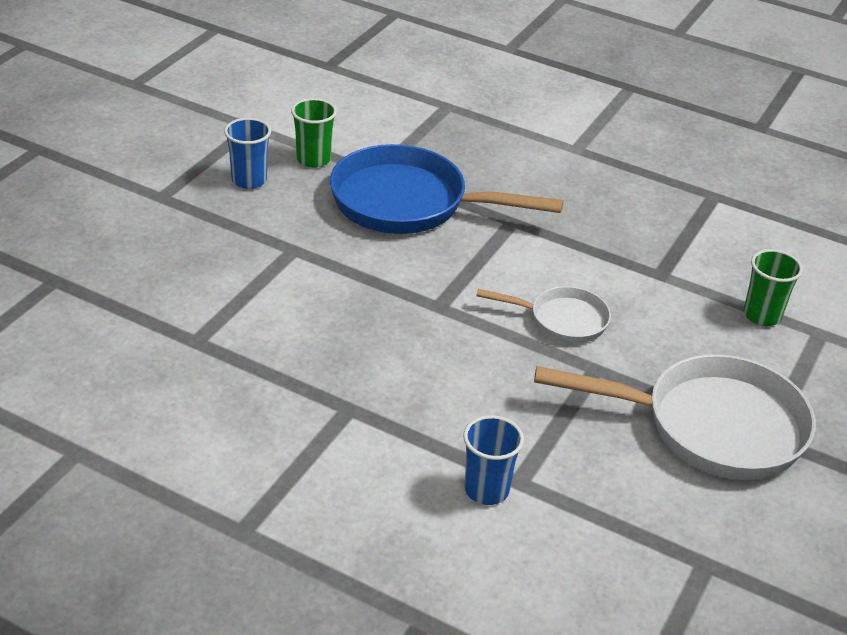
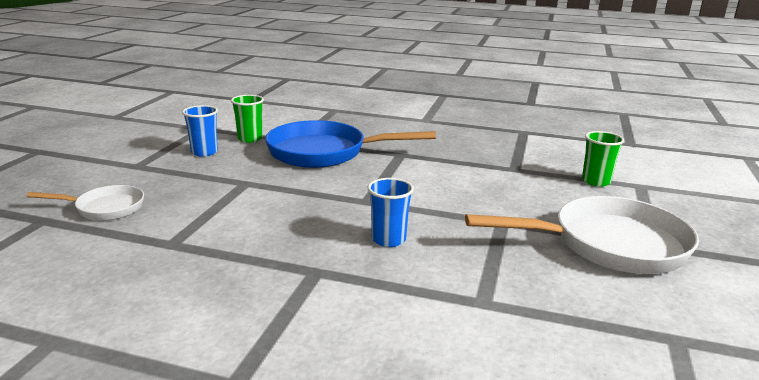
camera: 10 degrees left, 15 degrees down
blue cup [463,415,524,505] -> blue cup moved to [367,178,414,247]
white pan [476,286,611,343] -> white pan moved to [27,185,144,221]

